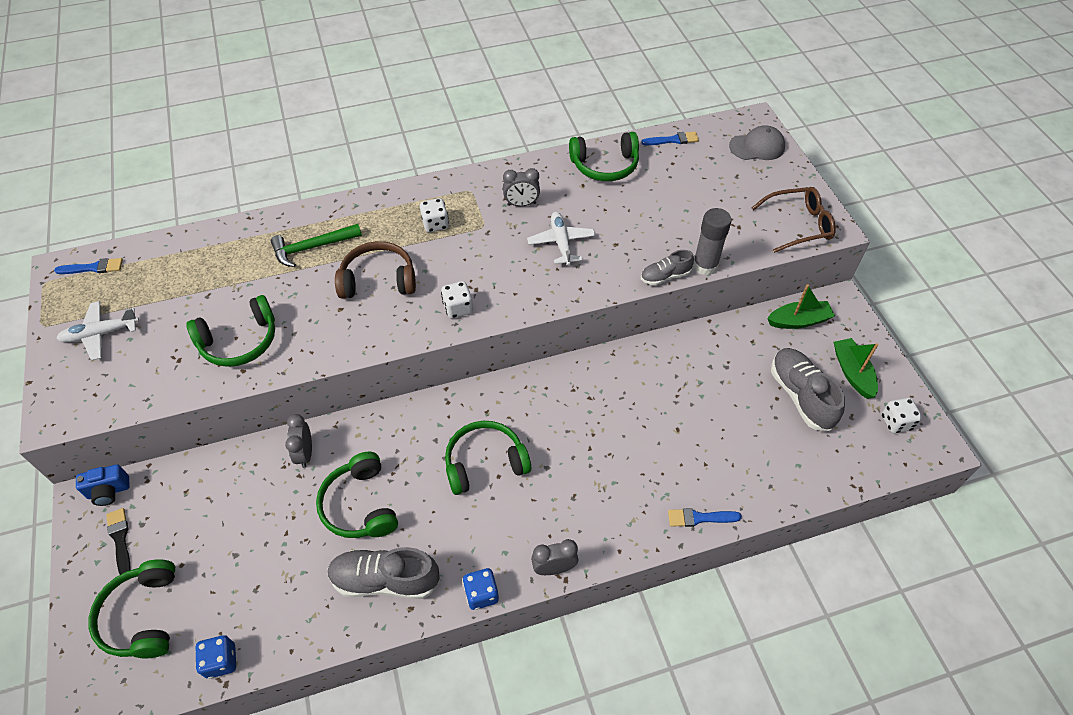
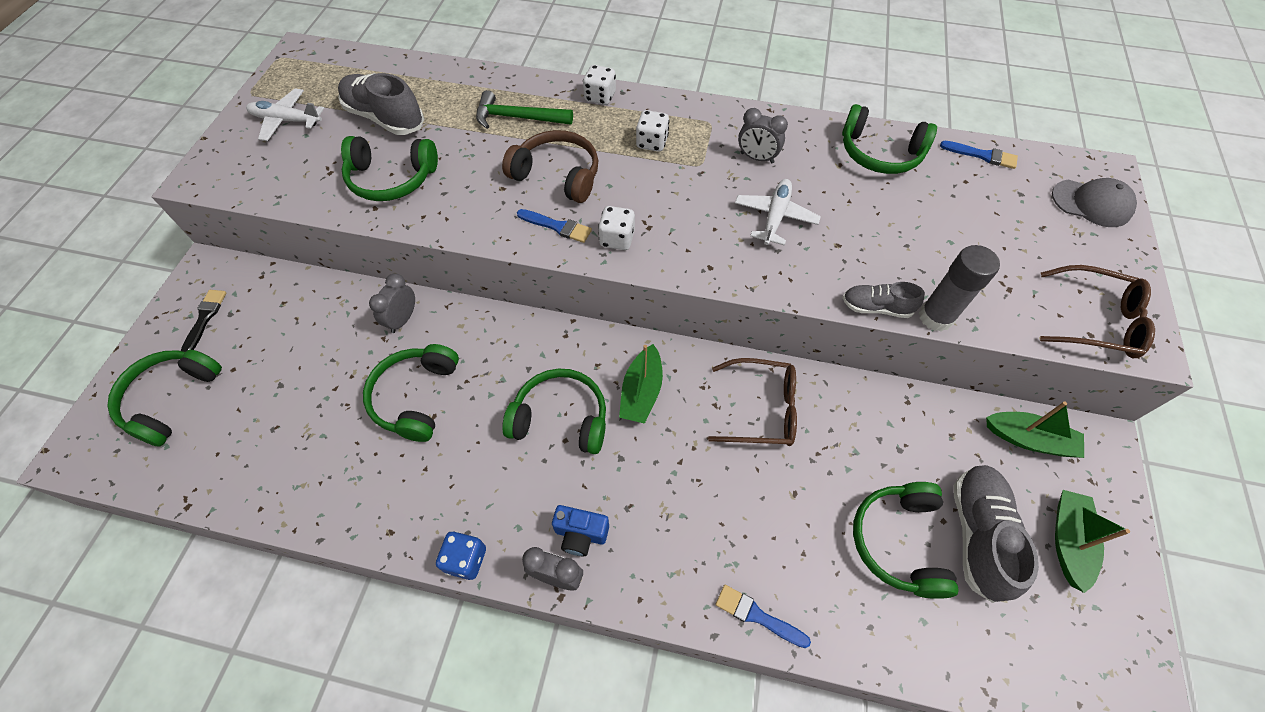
camera: 30 degrees right, 5 degrees up
blue brush [54,258,123,274] -> blue brush moved to [517,209,592,243]
blue camera [76,464,129,506] -> blue camera moved to [552,505,609,556]
blue dice [195,635,236,679] -> none
grey shoe [327,547,440,599] -> grey shoe moved to [338,73,424,135]
white dice [881,398,922,433] -> white dice moved to [583,65,616,105]
none -> green boat [619,344,663,424]
none -> brown glasses [708,358,797,446]
none -> green headphones [853,482,959,599]

